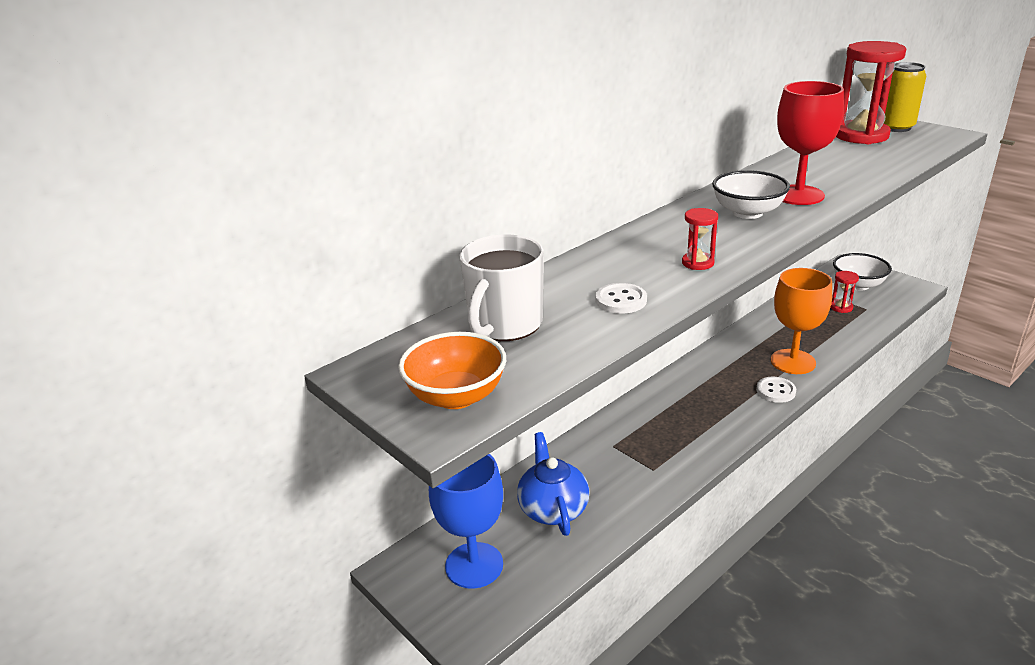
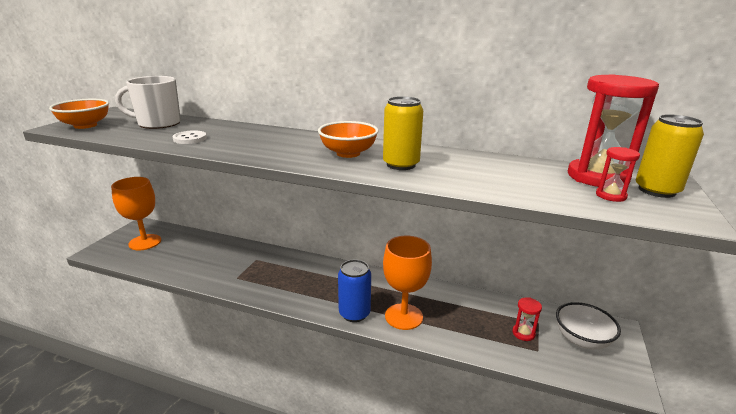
camera: 60 degrees right, 5 degrees down
blue goblet [429,454,503,589] -> orange goblet [111,177,161,250]
blue teapot [517,432,590,536] -> none
red hourglass [682,208,718,270] -> red hourglass moved to [596,147,640,202]
white bowl [712,170,790,219] -> orange bowl [318,121,379,158]
white button [756,377,796,403] -> blue can [338,260,371,322]
red goblet [777,81,844,205] -> yellow can [383,96,423,170]

